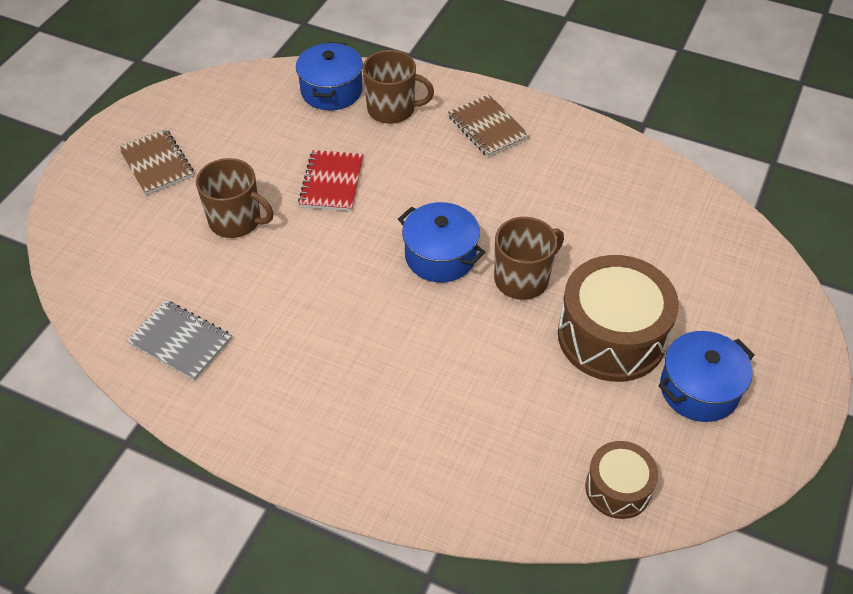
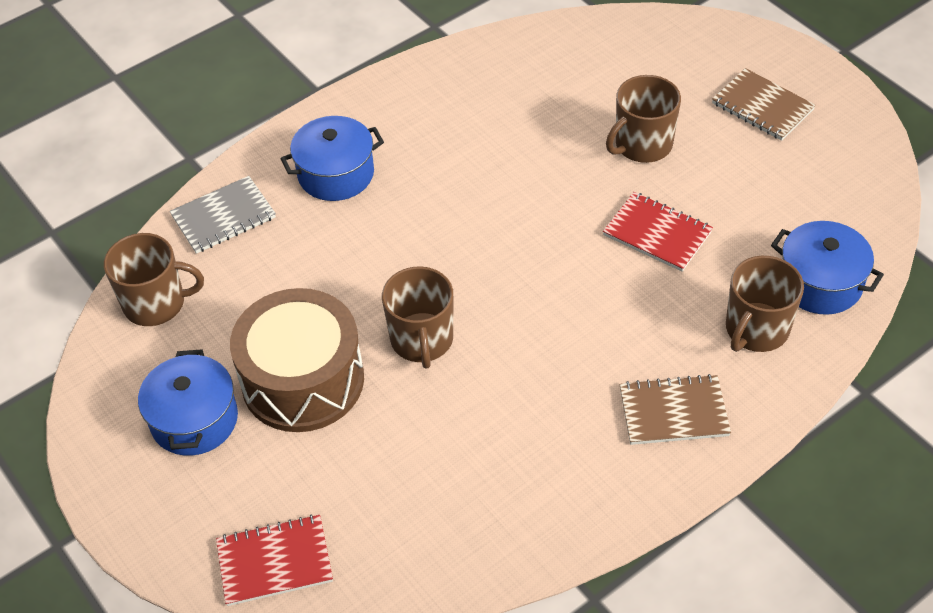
camera: 120 degrees right, 0 degrees up
brown notebook [118,128,194,195] -> brown notebook turned 45 degrees clockwise [712,68,816,141]
grey notebook [127,300,232,381] -> grey notebook moved to [170,176,276,254]
blue pot [398,202,485,282] -> blue pot moved to [280,116,384,201]
brown drum [585,441,658,519] -> brown mug [104,233,204,326]
none -> red notebook [216,514,333,606]

